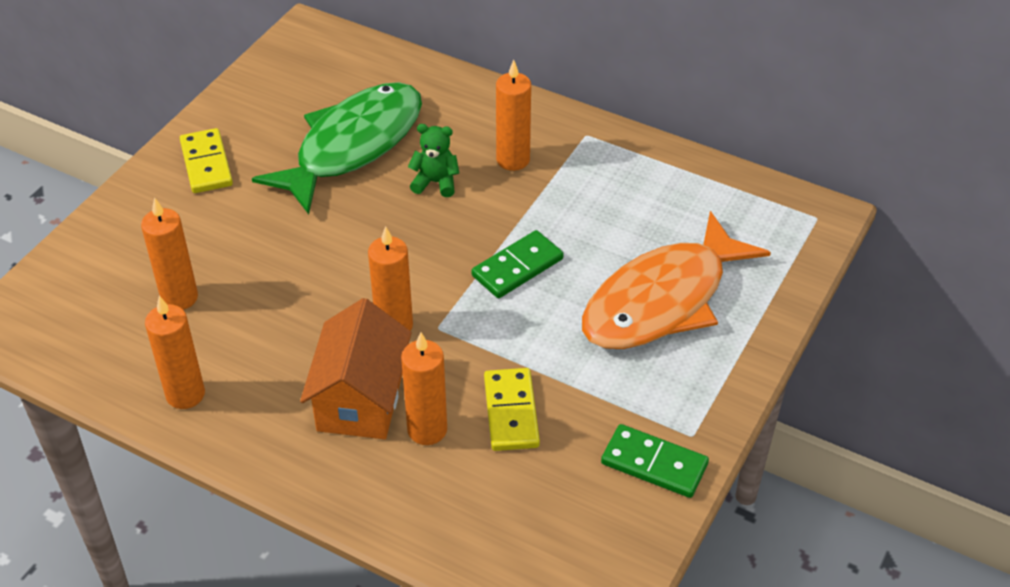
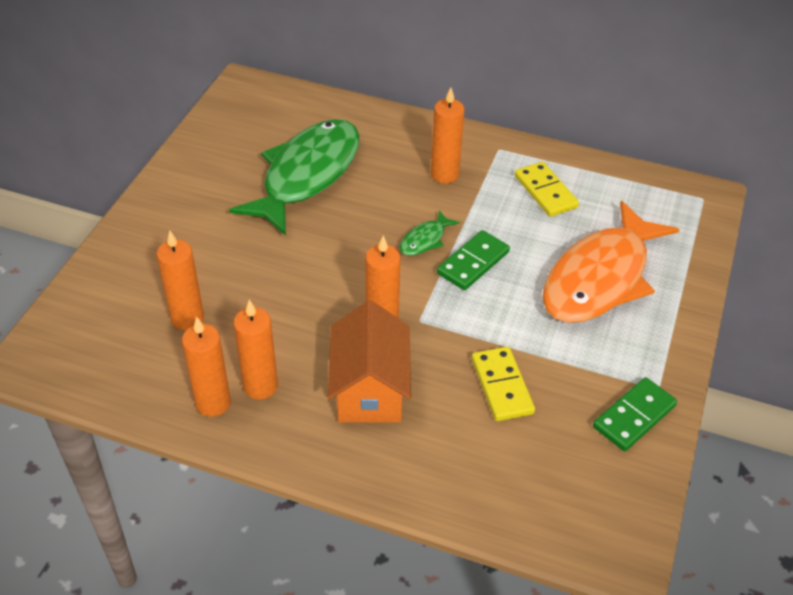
camera: 10 degrees left, 0 degrees up
yellow domino [180,128,233,193] -> yellow domino moved to [515,162,579,217]
orange candle [401,332,447,445] -> orange candle moved to [233,300,278,400]
green teddy bear [408,124,459,197] -> none
green domino [601,424,709,498] -> green domino turned 60 degrees counterclockwise [593,377,677,451]
none -> green fish [400,210,460,256]

